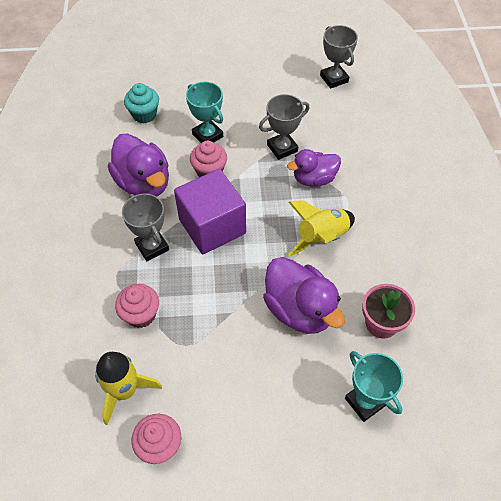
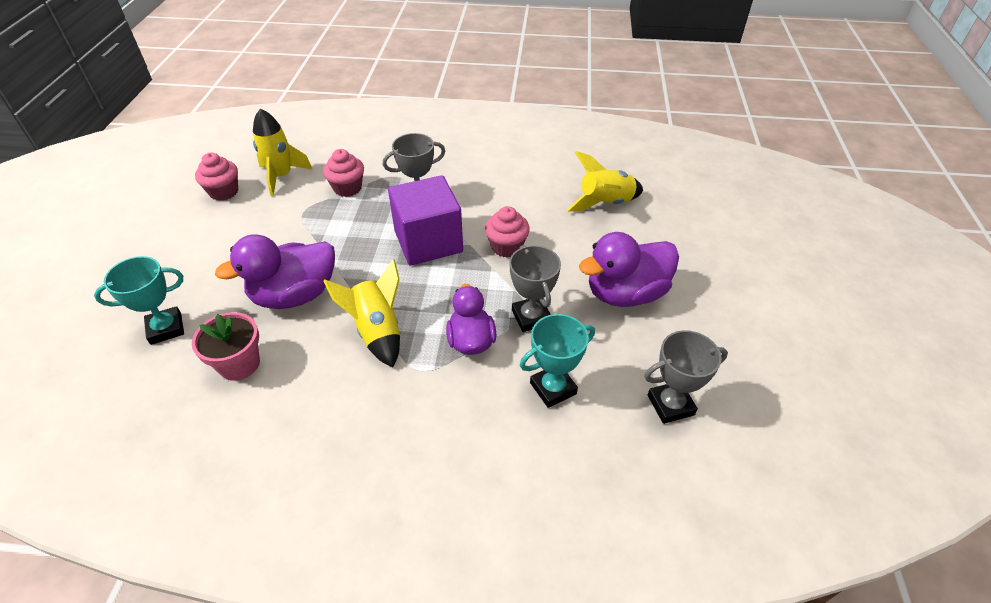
camera: 100 degrees right, 10 degrees down
purple duck [108,134,169,197] -> purple duck moved to [579,232,679,307]
turquoise cupcake [124,83,159,123] -> yellow rocket [567,151,643,211]
turquoise trophy [186,82,223,143] -> turquoise trophy moved to [520,314,595,408]

